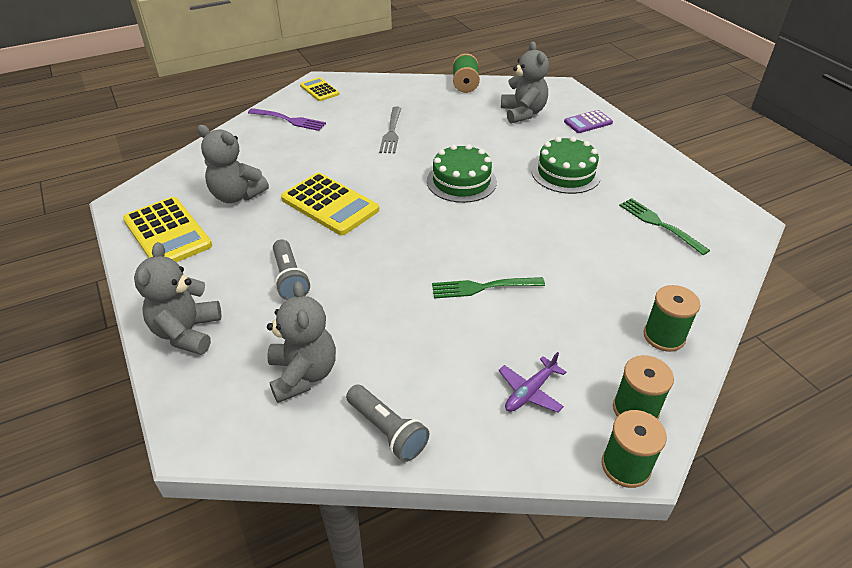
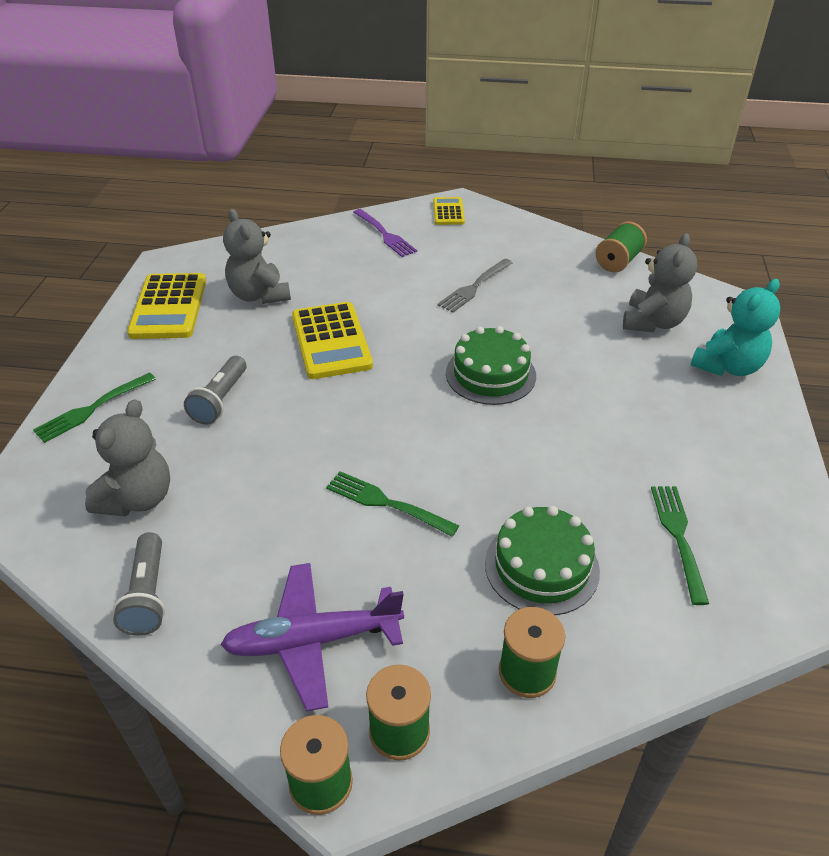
camera: 35 degrees right, 0 degrees up
grey teddy bear [134,242,221,355] -> green fork [33,373,156,443]
purple plane [498,352,566,412] -> purple plane [220,563,404,711], size x1.77
green cake [531,136,601,194] -> green cake moved to [485,506,600,615]
purple calculator [564,110,613,133] -> turquoise teddy bear [691,279,780,376]

